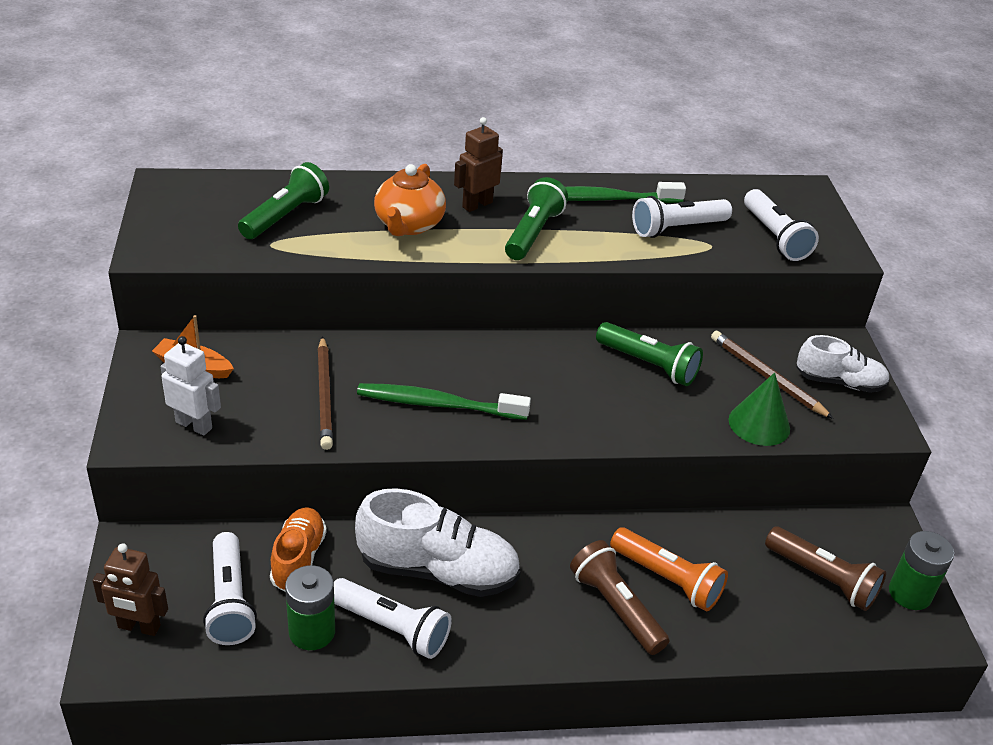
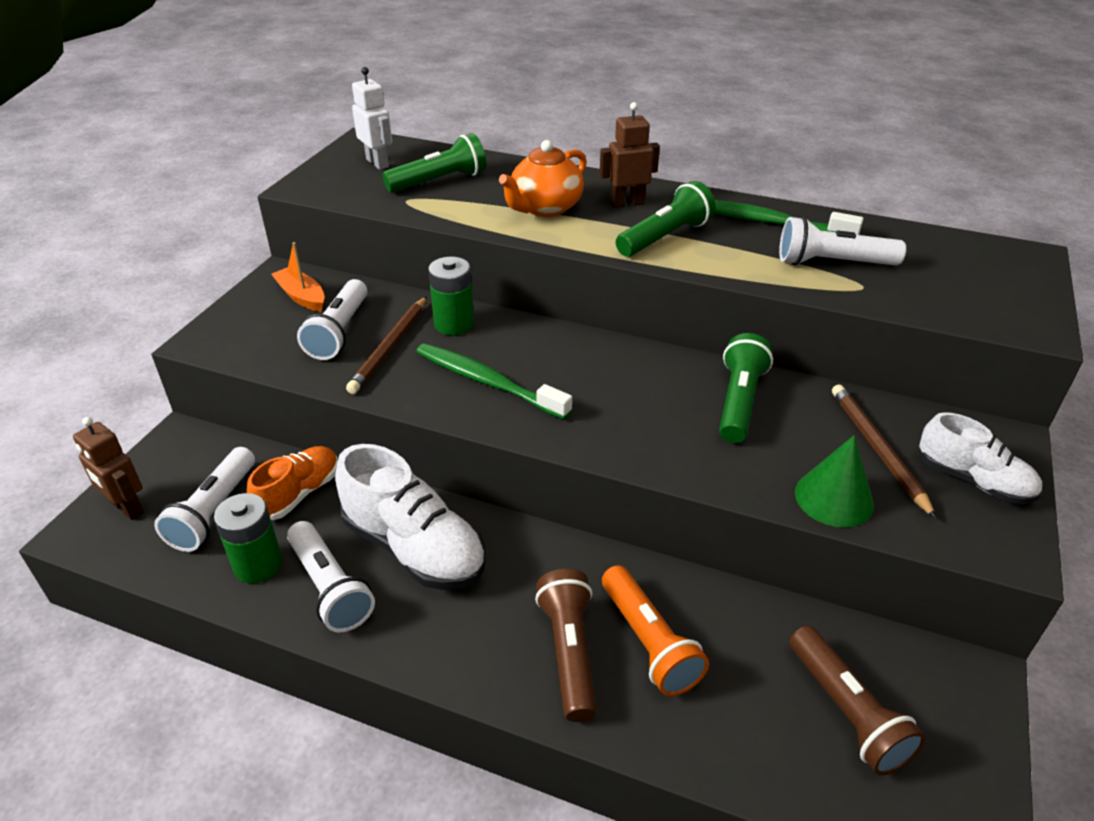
camera: 30 degrees right, 0 degrees up
white robot [160,336,221,436] -> white robot moved to [352,67,392,170]
green flashlight [596,322,703,386] -> green flashlight turned 135 degrees counterclockwise [719,333,773,443]
white flashlight [744,189,819,261] -> white flashlight moved to [297,279,367,360]
green battery [889,531,954,610] -> green battery moved to [428,256,474,335]

